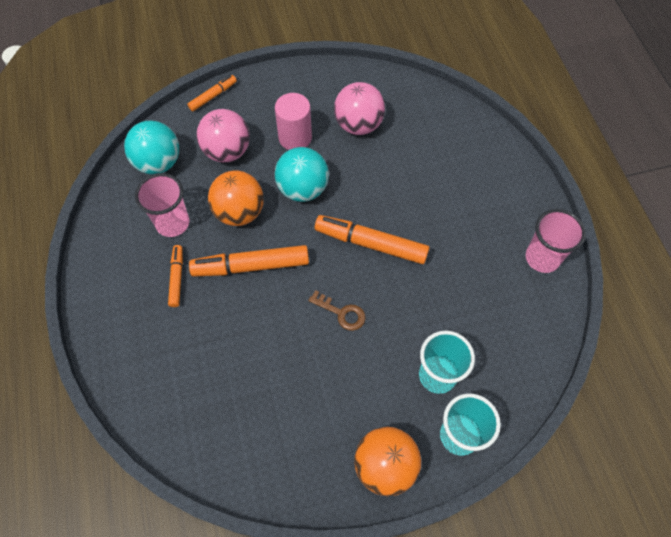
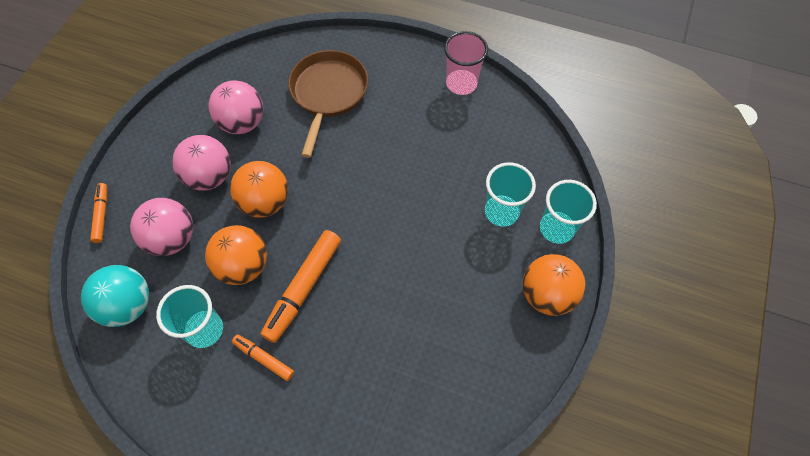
camera: 55 degrees left, 0 degrees up
pink cup [135,173,189,237] -> turquoise cup [156,285,223,348]
pink cylinder [275,93,312,150] -> pink ball [172,135,231,191]
turquoise ball [275,147,329,202] -> orange ball [230,161,288,218]
brown key [308,290,366,331] -> none
orange marker [315,215,430,264] -> none
none -> brown pan [288,50,368,158]

